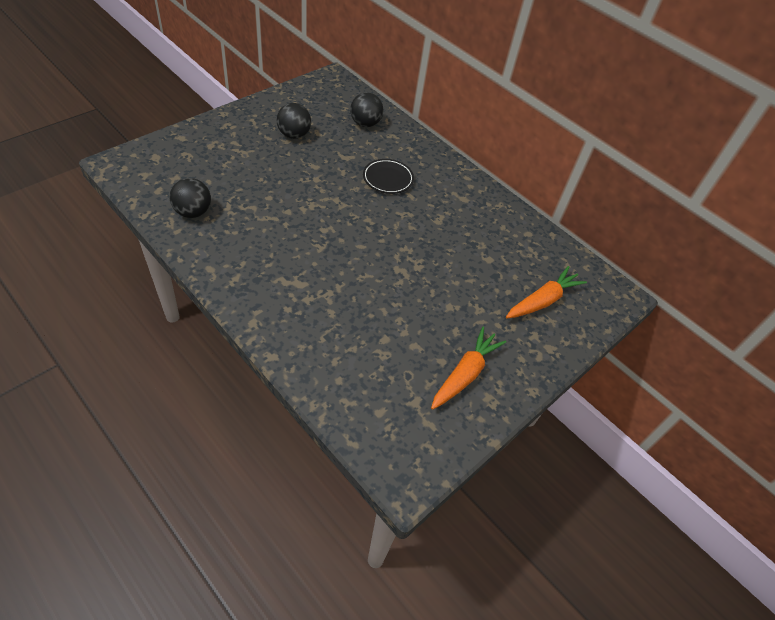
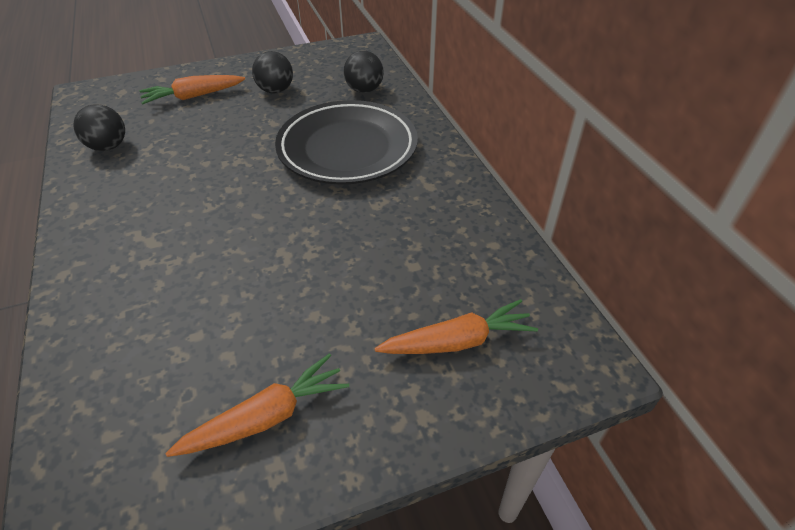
camera: 30 degrees right, 5 degrees down
black plate [363,159,414,194] -> black plate [275,100,418,184], size x2.15
none -> orange carrot [140,75,245,104]

